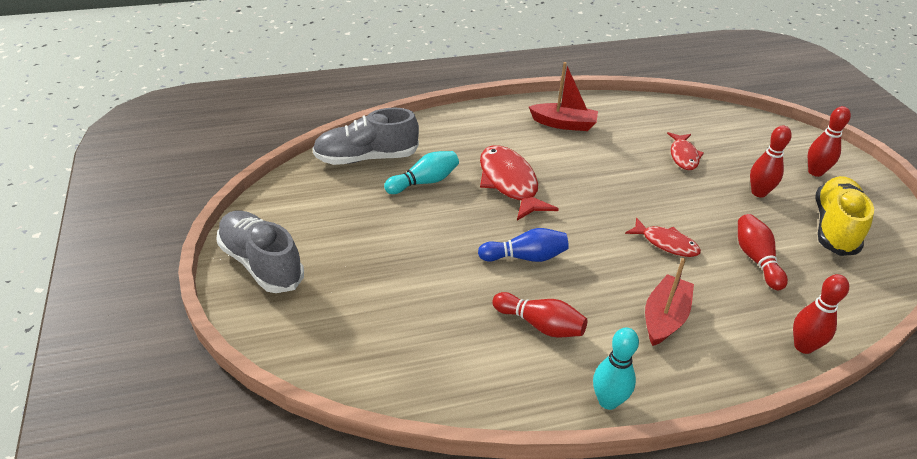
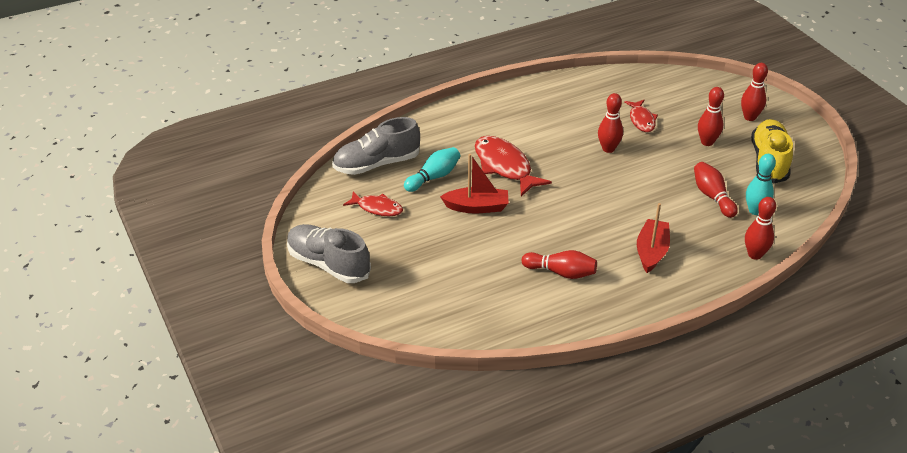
camera: 10 degrees left, 0 degrees up
blue bowling pin [478,228,569,262] -> none
red boat [529,62,598,131] -> red boat moved to [440,154,509,213]
turquoise bowling pin [593,327,639,410] -> turquoise bowling pin moved to [746,154,776,215]
red fish [625,218,701,257] -> red fish moved to [343,191,403,216]
none -> red bowling pin [598,93,623,153]

